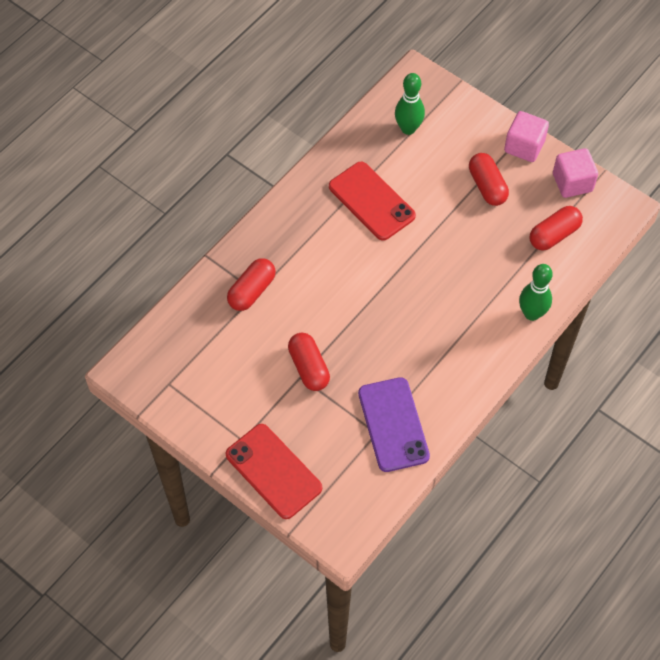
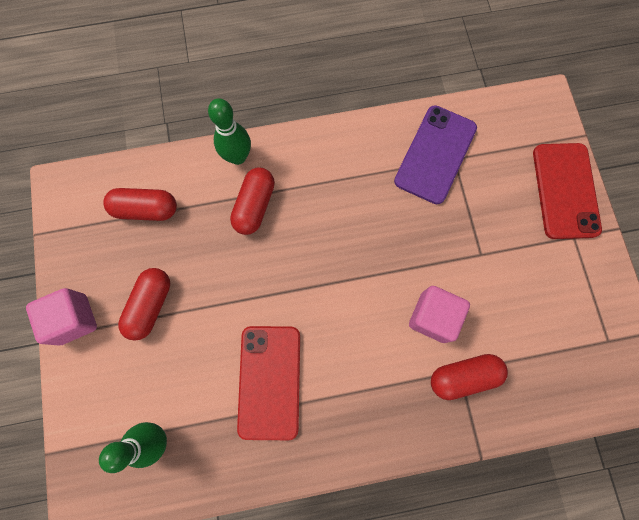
camera: 140 degrees left, 15 degrees up
red capsule [288,333,330,391] -> red capsule moved to [230,167,275,235]
pink cube [553,148,598,198] -> pink cube moved to [409,286,470,343]

